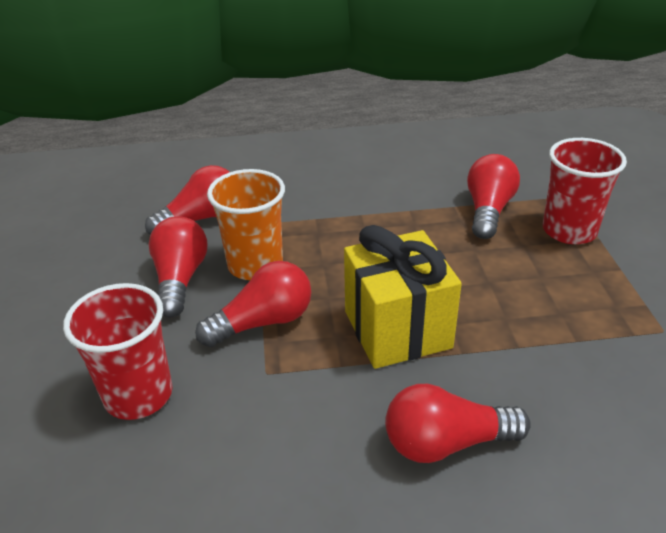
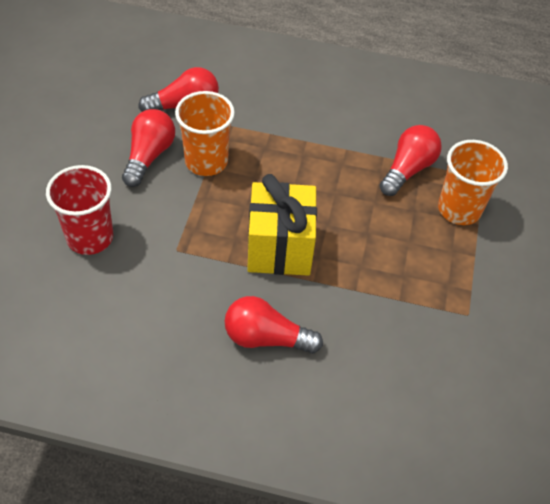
camera: 15 degrees right, 15 degrees up
red light bulb [195,261,311,347] -> none
red cup [543,138,627,244] -> orange cup [438,140,508,225]

